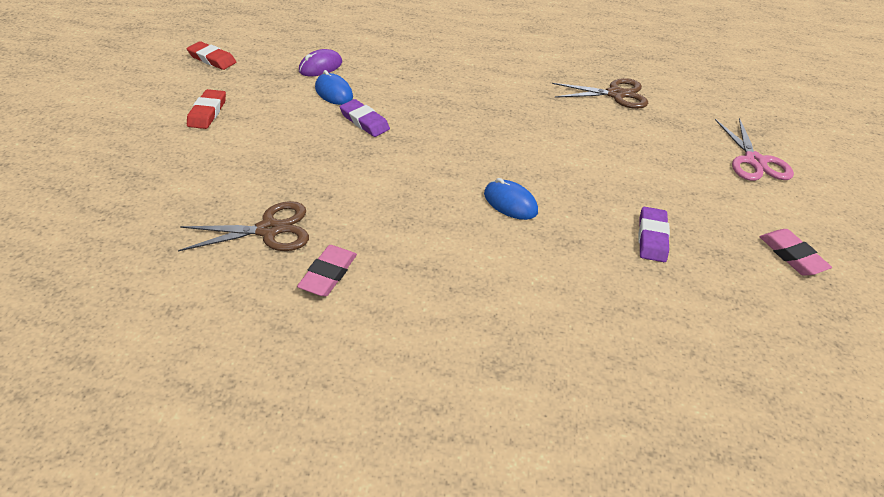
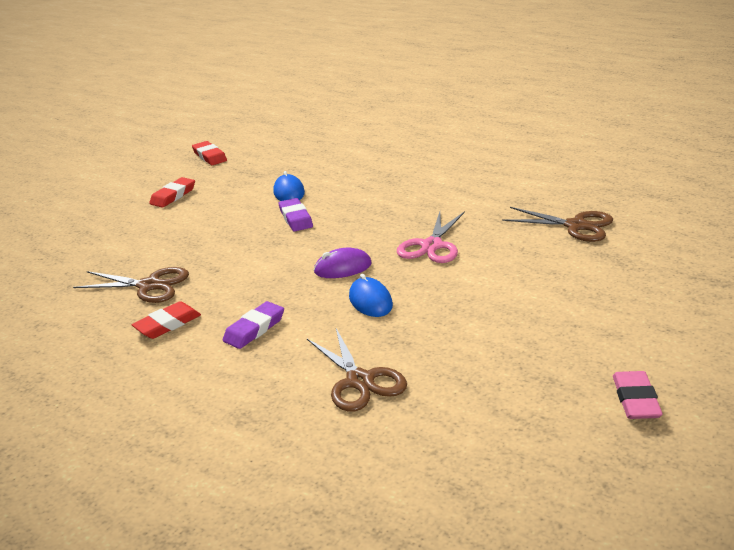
camera: 30 degrees right, 15 degrees down
pink eraser [297,245,357,297] -> red eraser [132,301,201,339]
purple mouse [299,49,342,76] -> purple mouse moved to [314,248,372,278]
purple eraser [639,207,670,262] -> purple eraser moved to [223,301,284,349]
pink scissors [715,118,794,181] -> pink scissors moved to [397,211,465,263]
none -> brown scissors [307,329,407,412]

